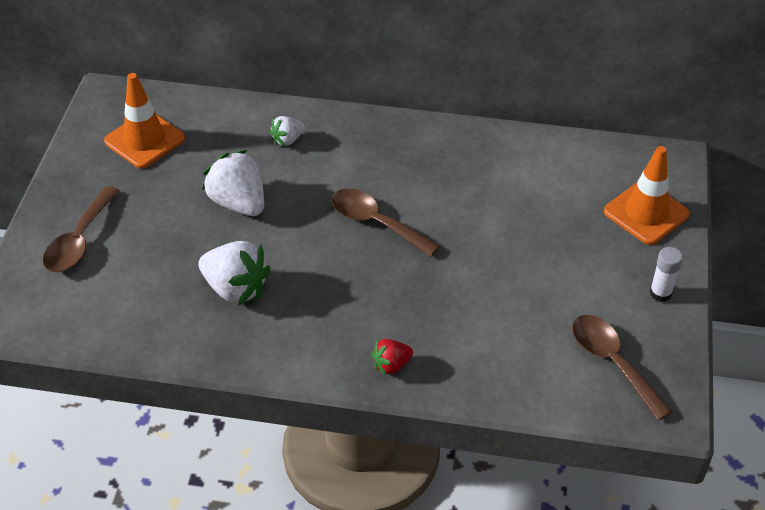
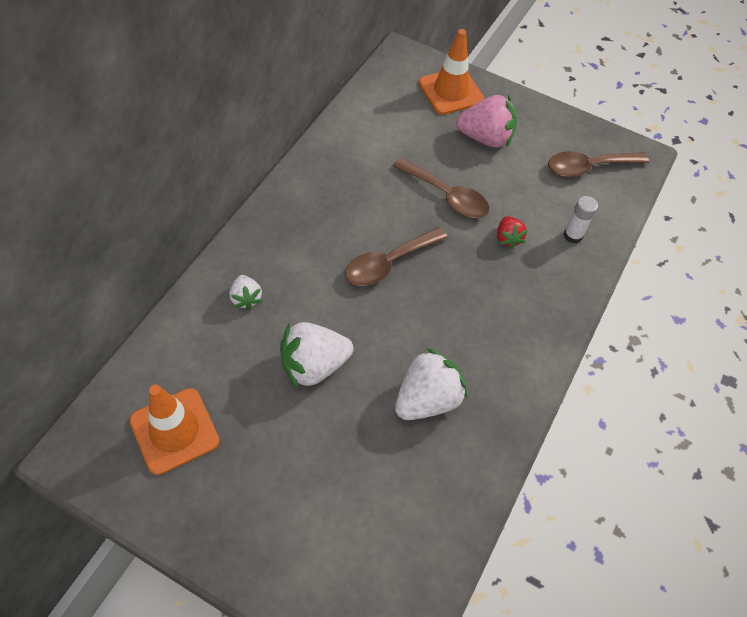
camera: 75 degrees left, 10 degrees up
brown spoon [43,186,119,272] -> brown spoon moved to [393,158,489,218]
red strawberry [372,339,413,375] -> red strawberry moved to [497,216,528,249]
white glue stick [650,247,683,302] -> white glue stick moved to [563,196,598,243]
none -> pink strawberry [456,95,517,148]

